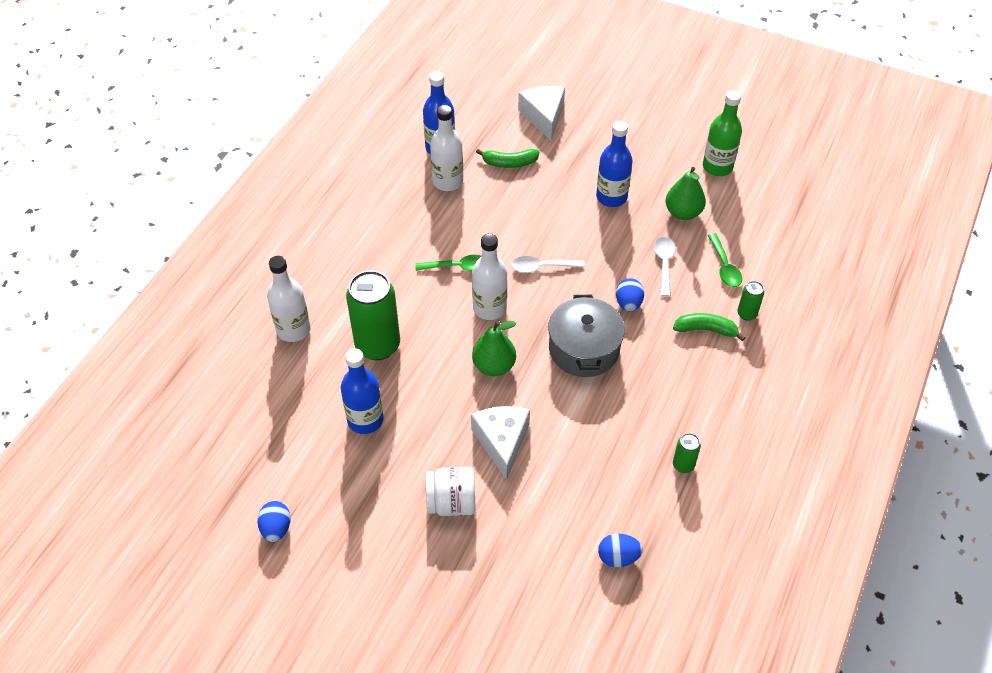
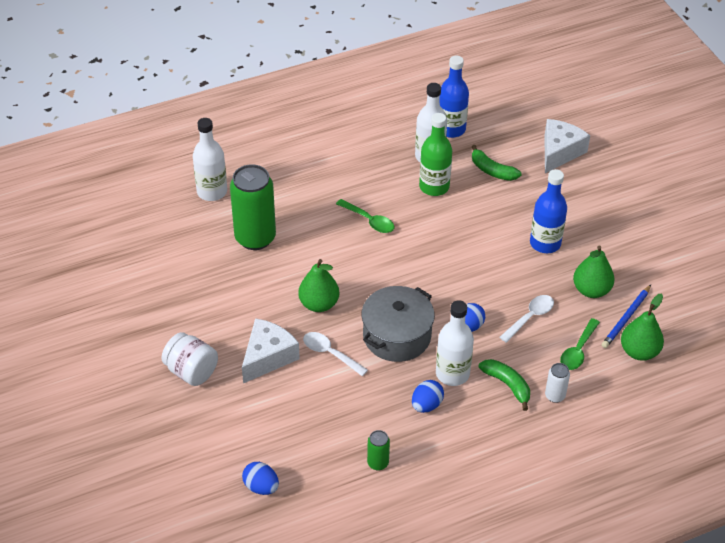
camera: 40 degrees right, 5 degrees down
blue egg [257,501,291,542] -> blue egg moved to [412,380,444,413]
blue bottle [341,348,384,434] -> none
white bottle [472,234,507,320] -> white bottle moved to [436,300,474,386]
white spoon [511,256,585,273] -> white spoon moved to [303,332,368,376]
green bottle [703,90,742,176] -> green bottle moved to [419,113,452,196]
green can [737,281,764,321] -> white can [545,363,570,403]
none -> blue pencil [602,285,651,348]
none -> green pear [621,294,664,361]

